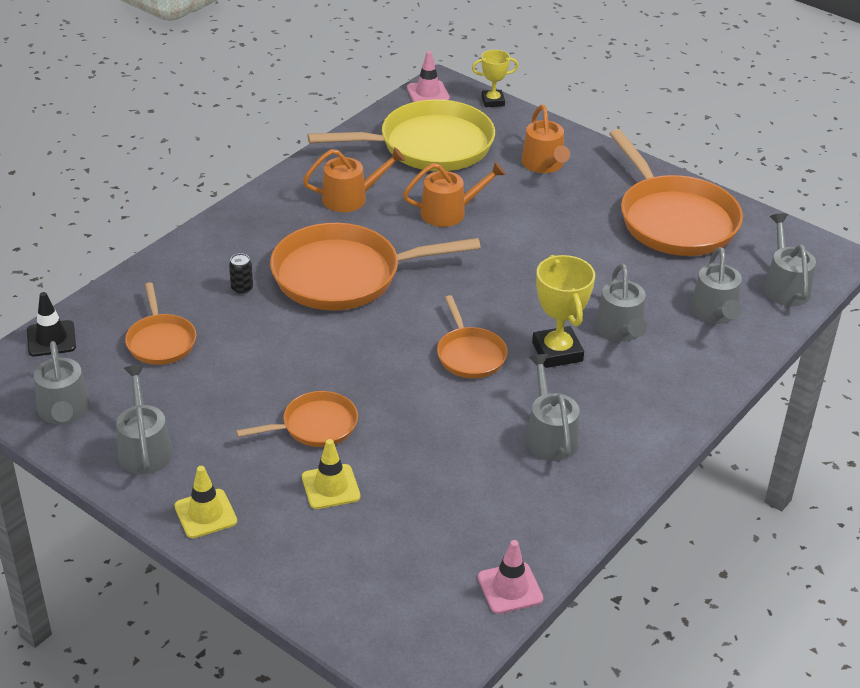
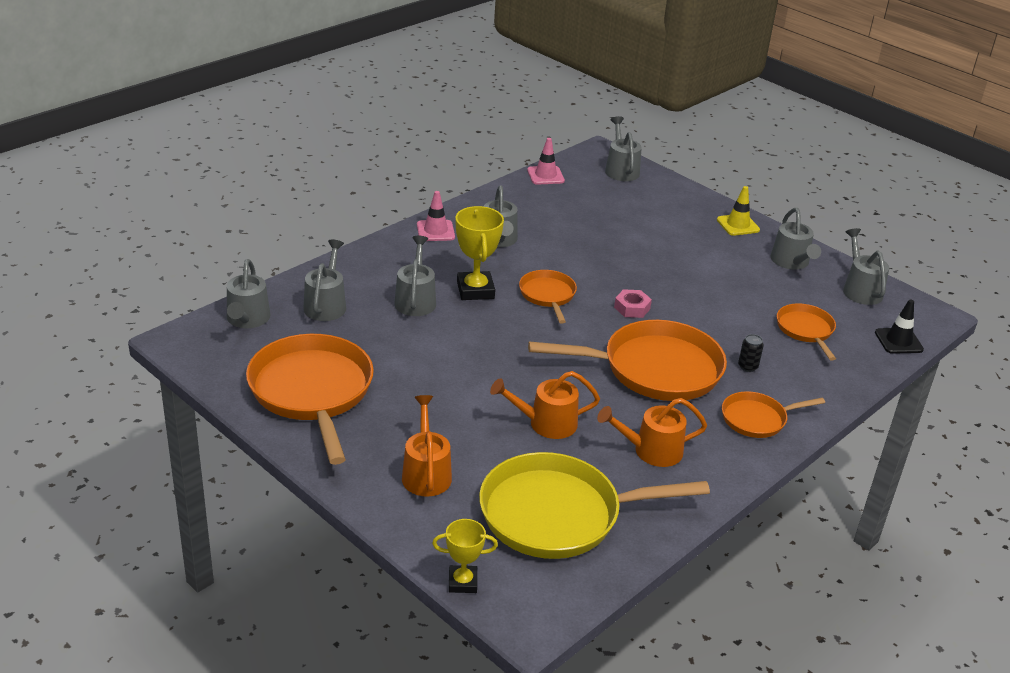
camera: 175 degrees left, 5 degrees down
orange pan [236,391,358,447] -> orange pan moved to [722,391,825,438]
yellow traffic cone [302,439,360,509] -> none
pink traffic cone [407,51,450,102] -> pink traffic cone moved to [417,191,455,241]
none -> grey watering can [605,116,642,181]
none -> pink nut [614,289,652,318]

